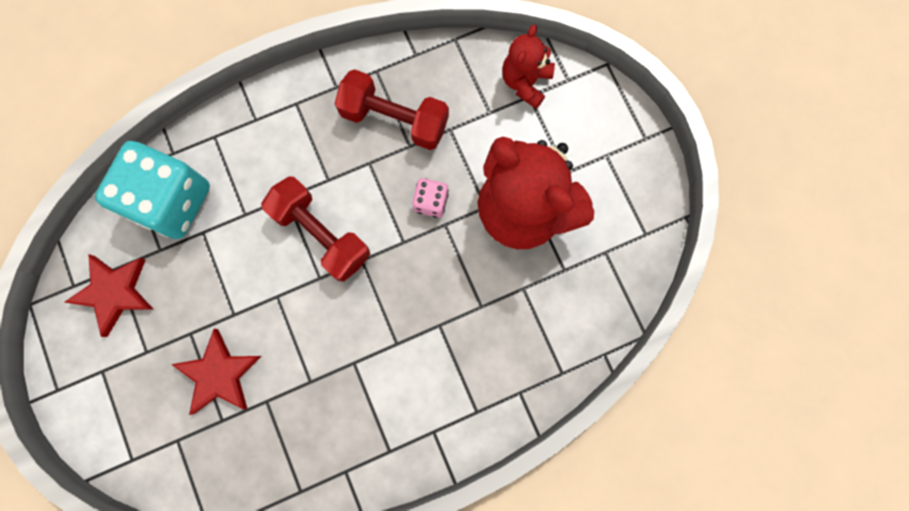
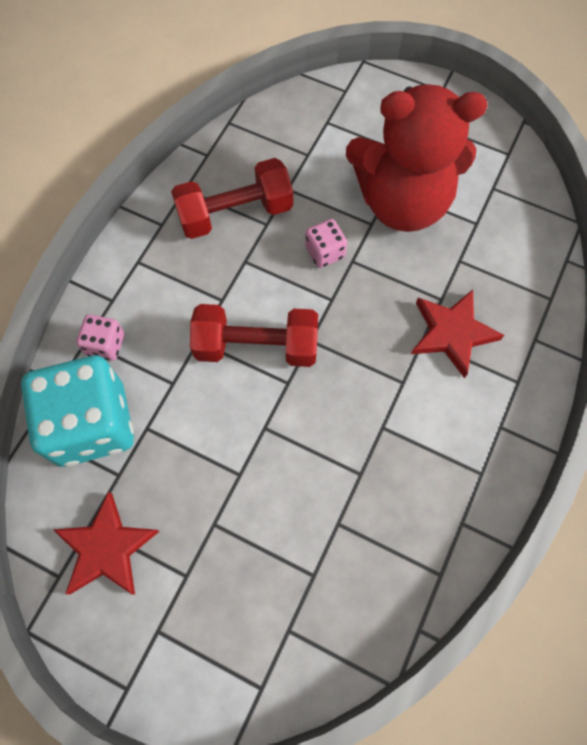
camera: 40 degrees left, 10 degrees down
red star [171,329,262,415] -> red star moved to [411,290,504,378]
red teddy bear [502,25,555,109] -> none
none -> pink dice [76,314,124,361]

